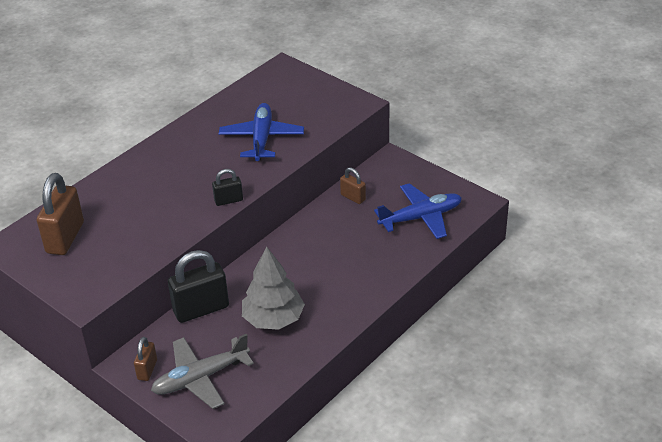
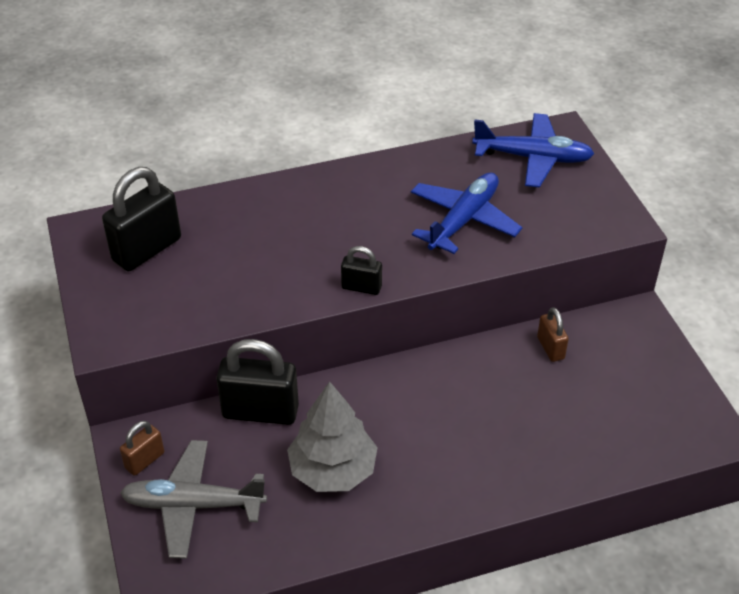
camera: 30 degrees right, 5 degrees up
brown padlock [37,173,84,255] -> black padlock [102,167,181,271]
blue plane [374,183,462,239] -> blue plane moved to [472,113,594,188]

